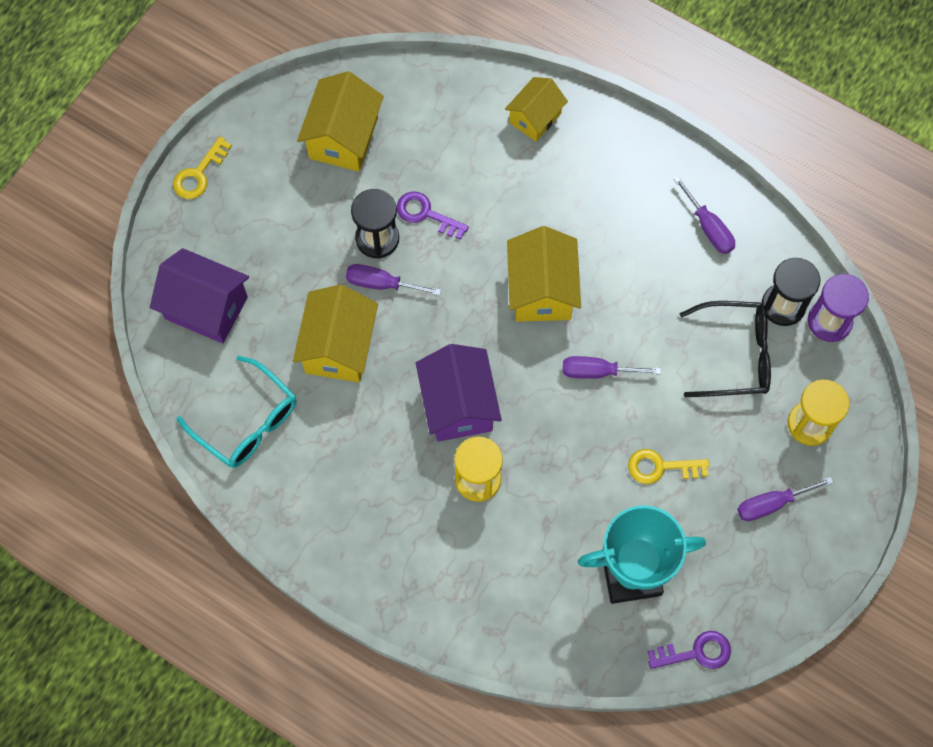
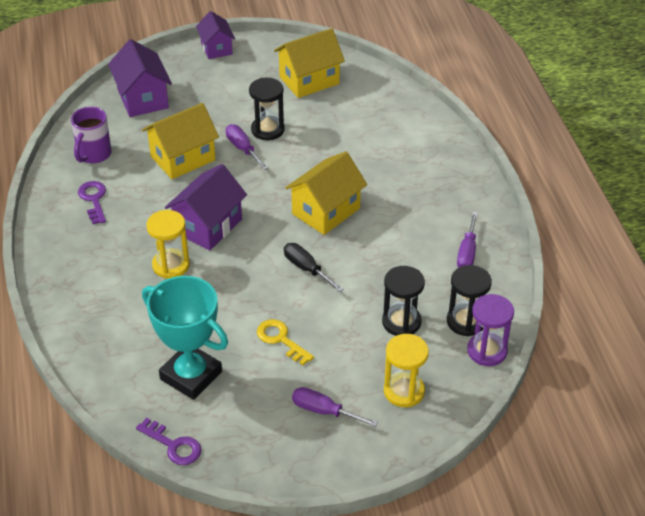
camera: 45 degrees right, 25 degrees down
yellow key [173,137,232,199] -> purple house [196,11,235,59]
turquoise glasses [176,356,296,468] -> purple mug [71,107,112,164]
purple key [397,191,469,240] -> purple key moved to [78,181,106,224]
yellow house [505,77,568,142] -> none
purple screwdriver [563,356,661,379] -> black screwdriver [284,243,344,292]
black glasses [679,301,771,397] -> black hourglass [382,266,425,336]

